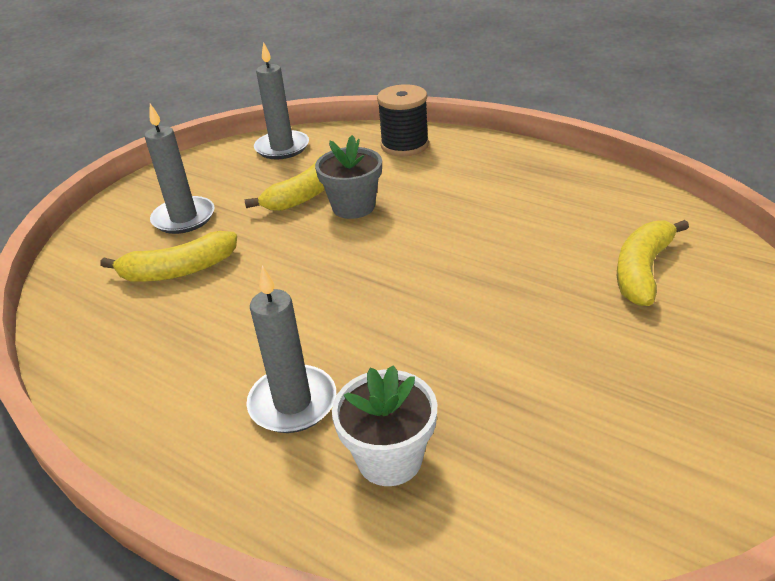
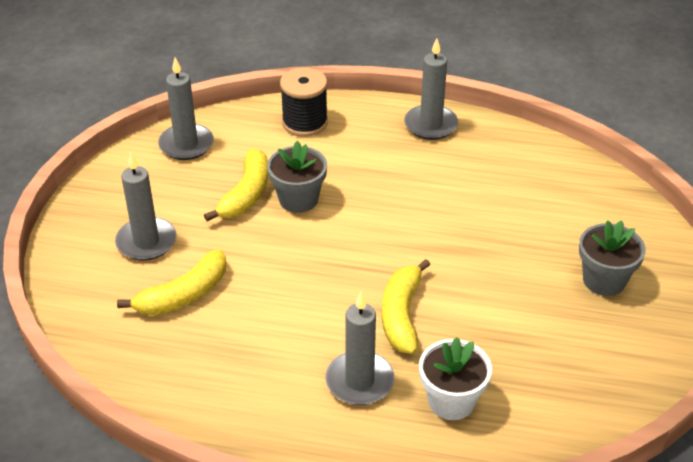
camera: 25 degrees left, 5 degrees up
yellow banana [617,220,689,306] -> yellow banana moved to [382,259,431,354]
none -> grey candle [404,38,458,140]
none -> grey flower pot [579,220,646,296]

